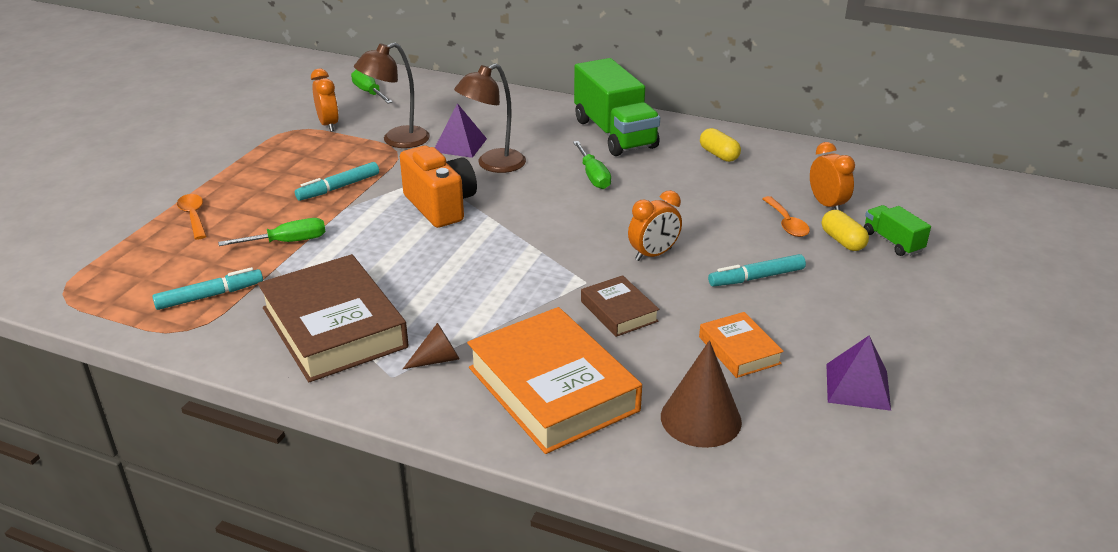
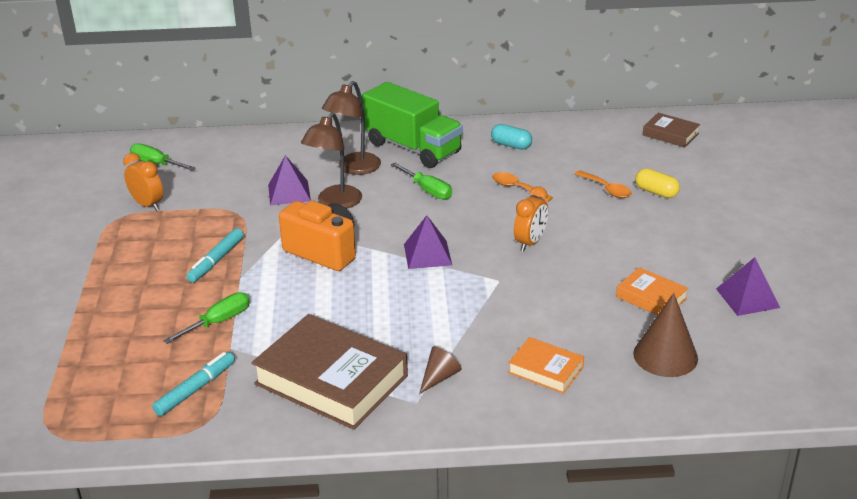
camera: 25 degrees left, 0 degrees up
orange spoon [177,194,206,240] -> orange spoon moved to [492,172,553,202]
brown lamp [354,42,430,148] -> brown lamp moved to [322,81,381,175]
orange book [467,307,642,454] -> orange book [508,337,584,394], size x0.50
brown book [581,275,659,337] -> brown book moved to [643,113,700,147]
yellow capsule [700,128,741,162] -> turquoise capsule [491,124,532,150]
turquoise marker [708,254,806,286] -> none
orange clock [810,142,855,210] -> none
green truck [864,205,931,256] -> none
none -> purple pyramid [404,215,452,269]

